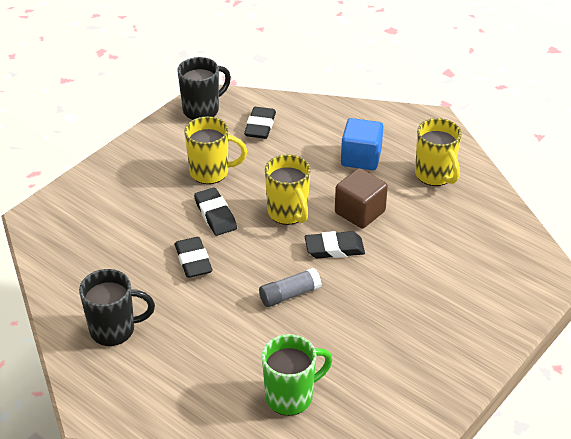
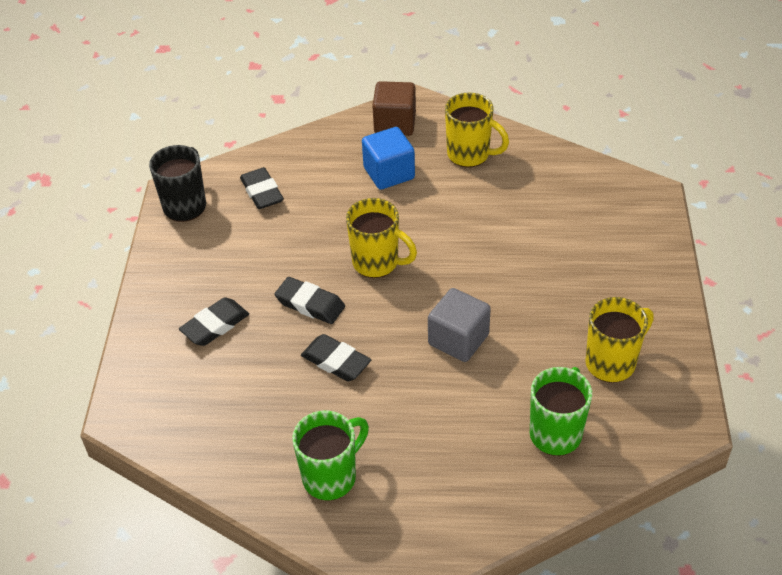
camera: 35 degrees left, 5 degrees up
black mug [79,269,155,346] -> green mug [292,411,369,501]
yellow mug [184,116,247,184] -> yellow mug moved to [585,297,654,383]
grey glue stick [259,268,322,307] -> grey cube [428,288,491,362]
black eraser [305,231,365,259] -> black eraser moved to [179,297,249,346]
brown cube [335,168,388,228] -> brown cube moved to [373,81,416,136]

